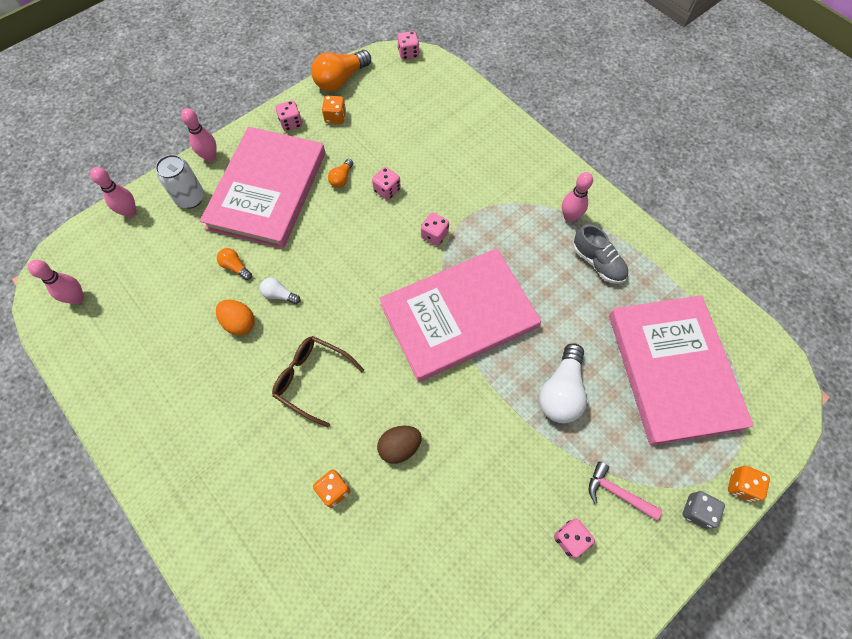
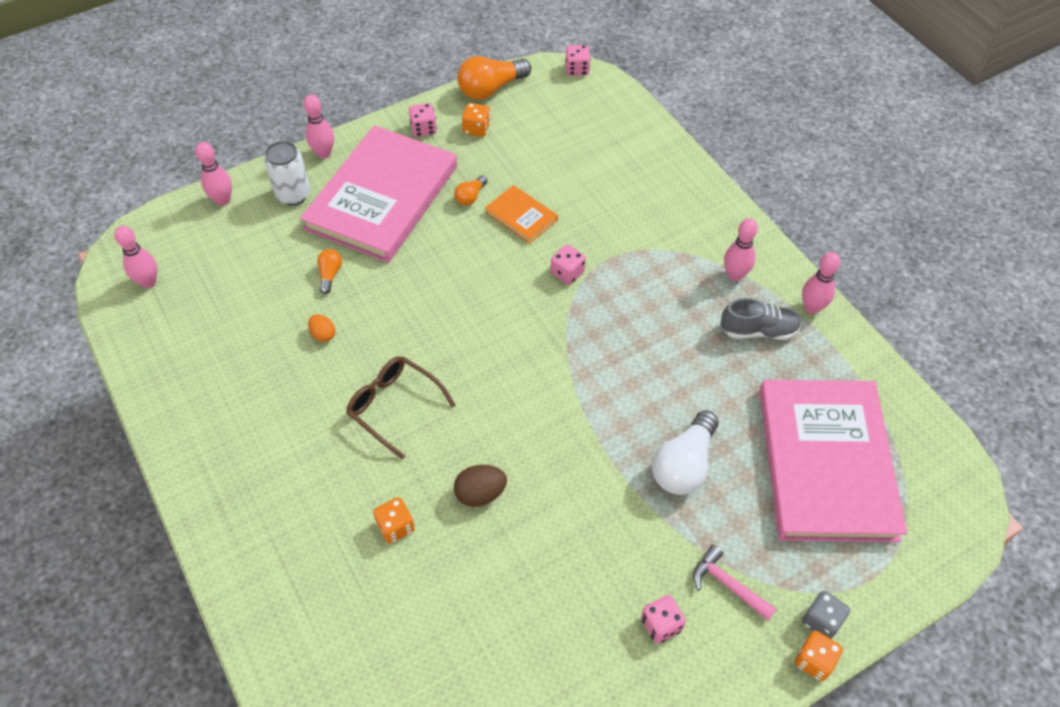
camera: 10 degrees right, 10 degrees down
orange egg [216,300,255,335] -> orange egg [308,314,335,342], size x0.66
orange light bulb [217,248,252,280] -> orange light bulb turned 45 degrees clockwise [317,249,342,294]
white light bulb [260,278,300,304] -> none
pink dice [372,167,401,200] -> orange book [485,185,558,244]
pink book [379,248,541,382] -> none
grey shoe [573,224,628,284] -> grey shoe turned 60 degrees counterclockwise [721,298,801,340]
orange dice [728,466,770,502] -> orange dice moved to [795,631,843,681]
none -> pink bowling pin [802,252,840,314]

